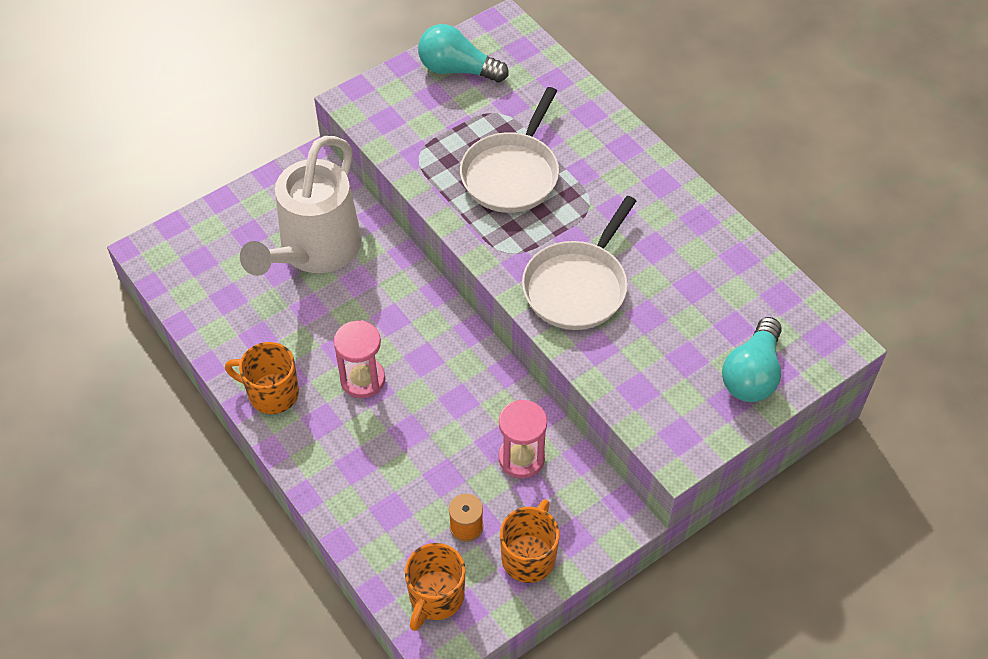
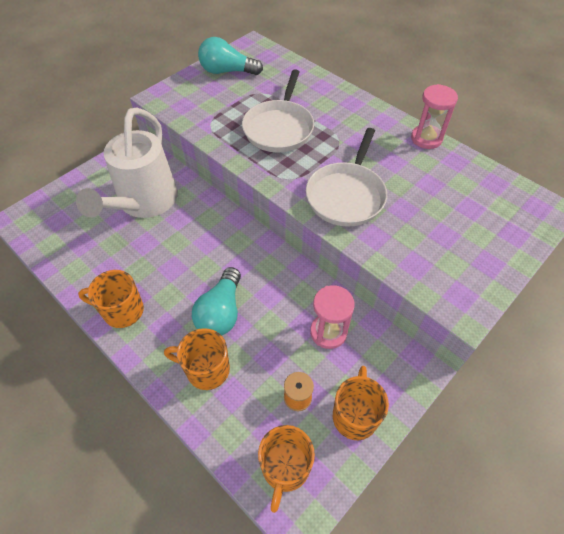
camera: 10 degrees left, 0 degrees up
pink hourglass [334,320,385,398] -> pink hourglass moved to [411,84,458,149]
turquoise light bulb [722,317,782,402] -> turquoise light bulb moved to [192,267,241,336]
none -> orange mug [164,328,230,390]

